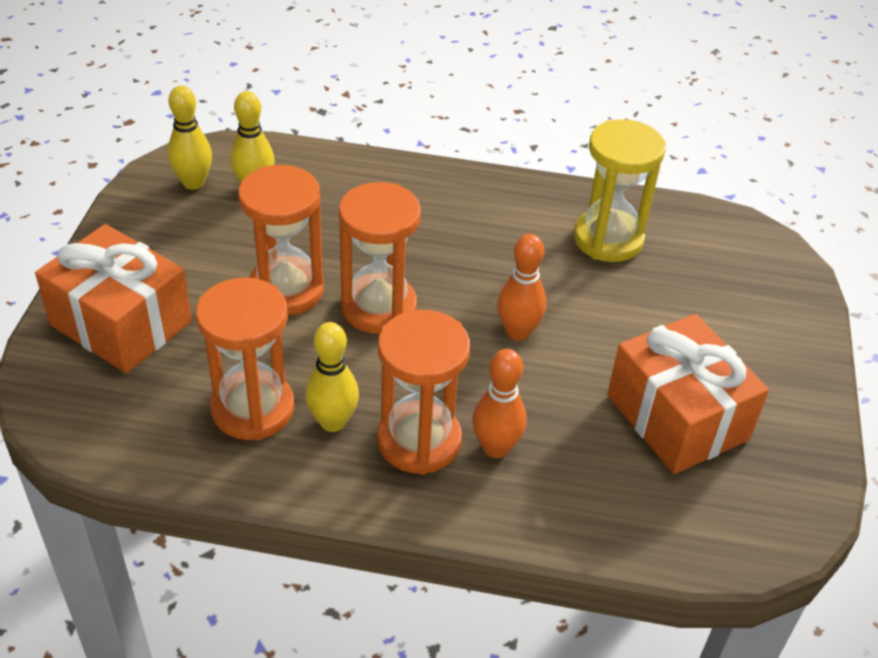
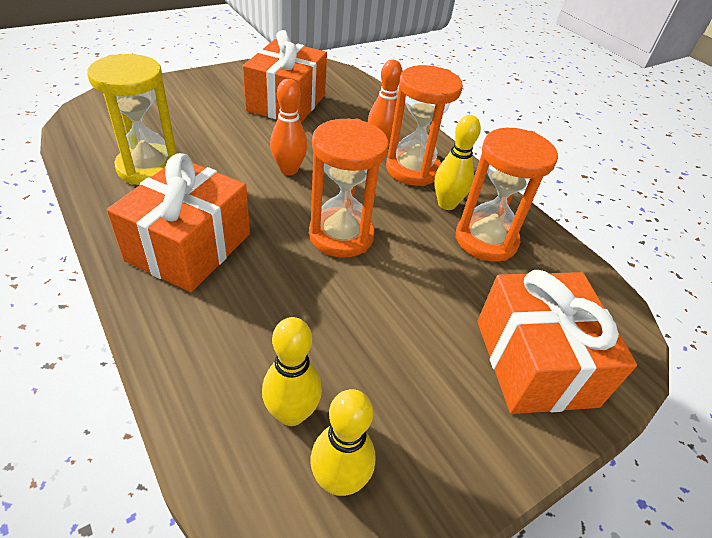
camera: 135 degrees left, 0 degrees up
orange hourglass [238,165,324,315] -> none
none -> orange gift [107,153,250,292]

